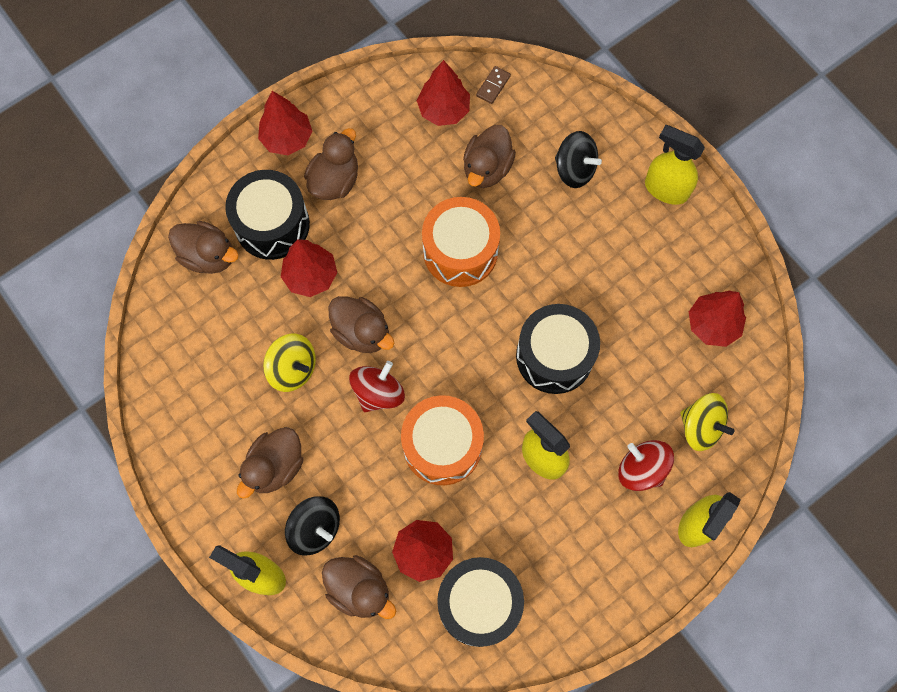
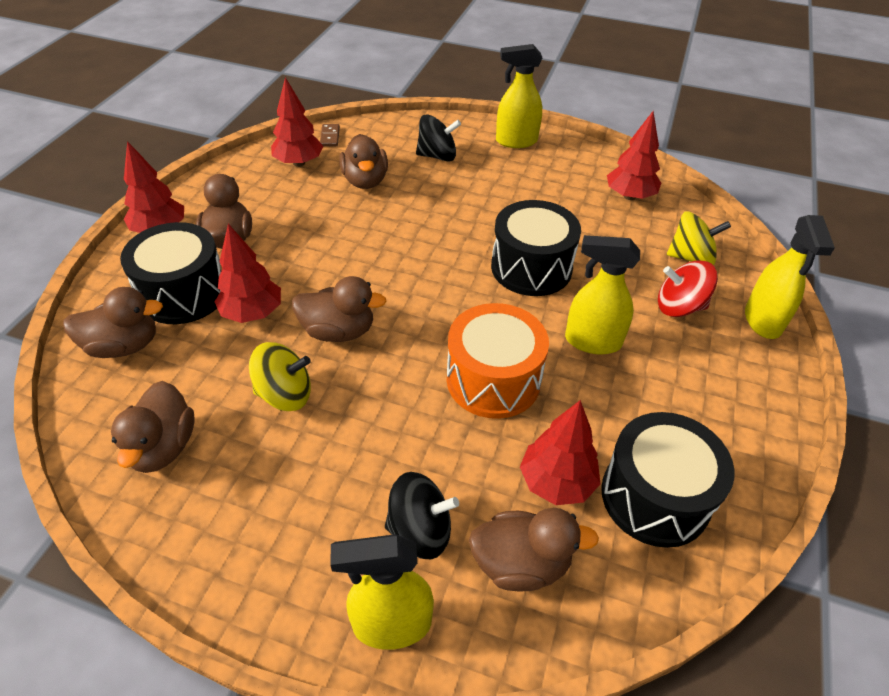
camera: 35 degrees left, 25 degrees down
brown duck [237,427,304,499] -> brown duck moved to [111,381,194,473]
red spinning top [349,361,405,412] -> none
orange drum [422,197,500,287] -> none

